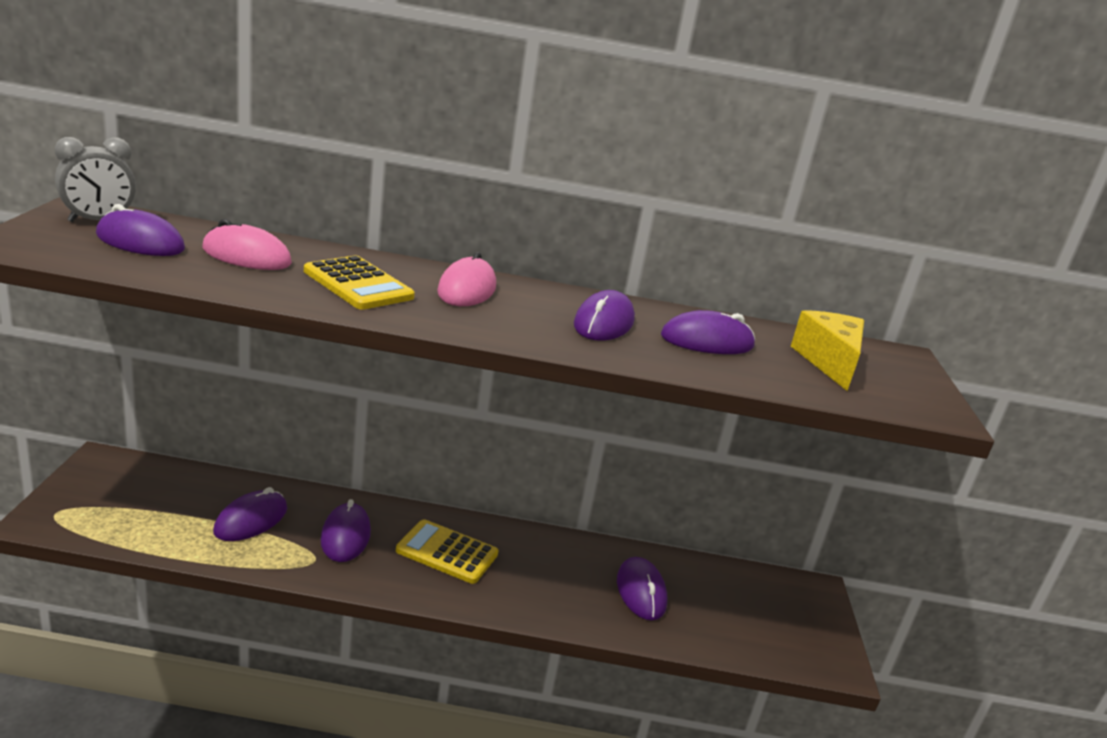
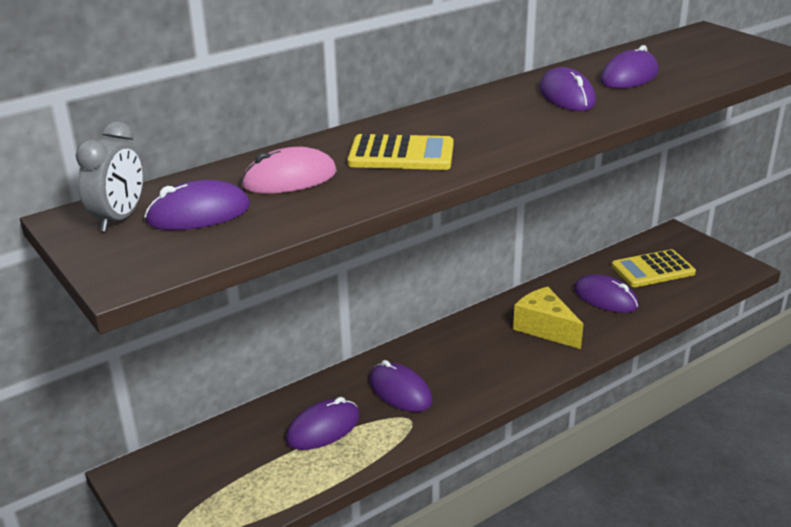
camera: 35 degrees left, 5 degrees up
purple mouse [213,487,287,541] -> purple mouse turned 60 degrees clockwise [286,397,360,450]
yellow calculator [396,519,498,584] -> yellow calculator moved to [612,249,696,287]
pink mouse [437,252,496,306] -> none
yellow cheese [791,310,864,391] -> yellow cheese moved to [513,287,583,349]

